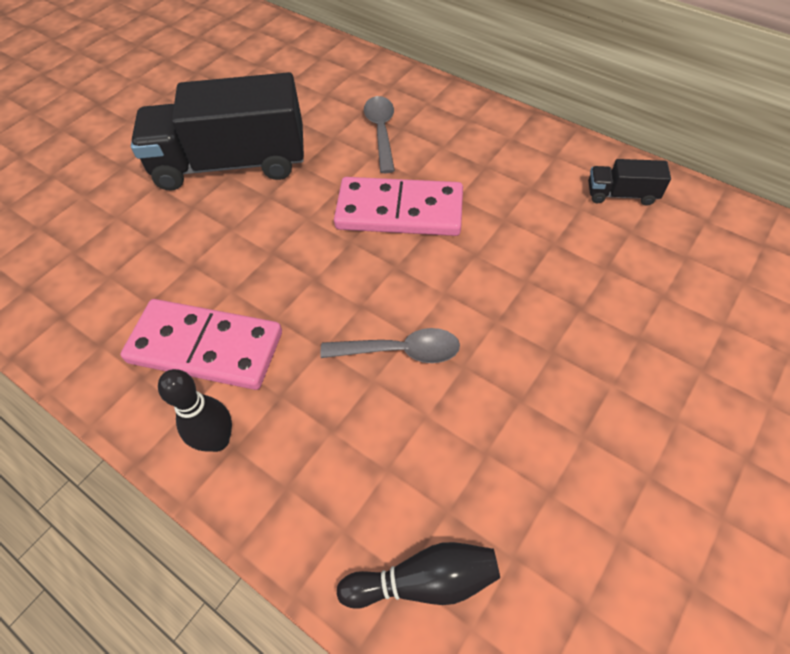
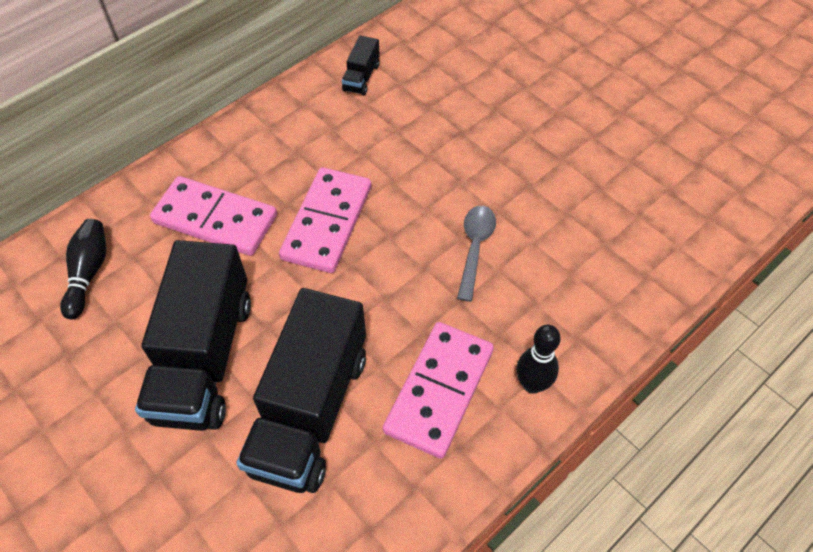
camera: 80 degrees left, 0 degrees up
black bowling pin [337,542,500,609] -> black bowling pin moved to [60,219,106,319]
grey spoon [364,96,395,173] -> pink domino [150,176,277,256]
none -> black truck [236,288,366,493]

